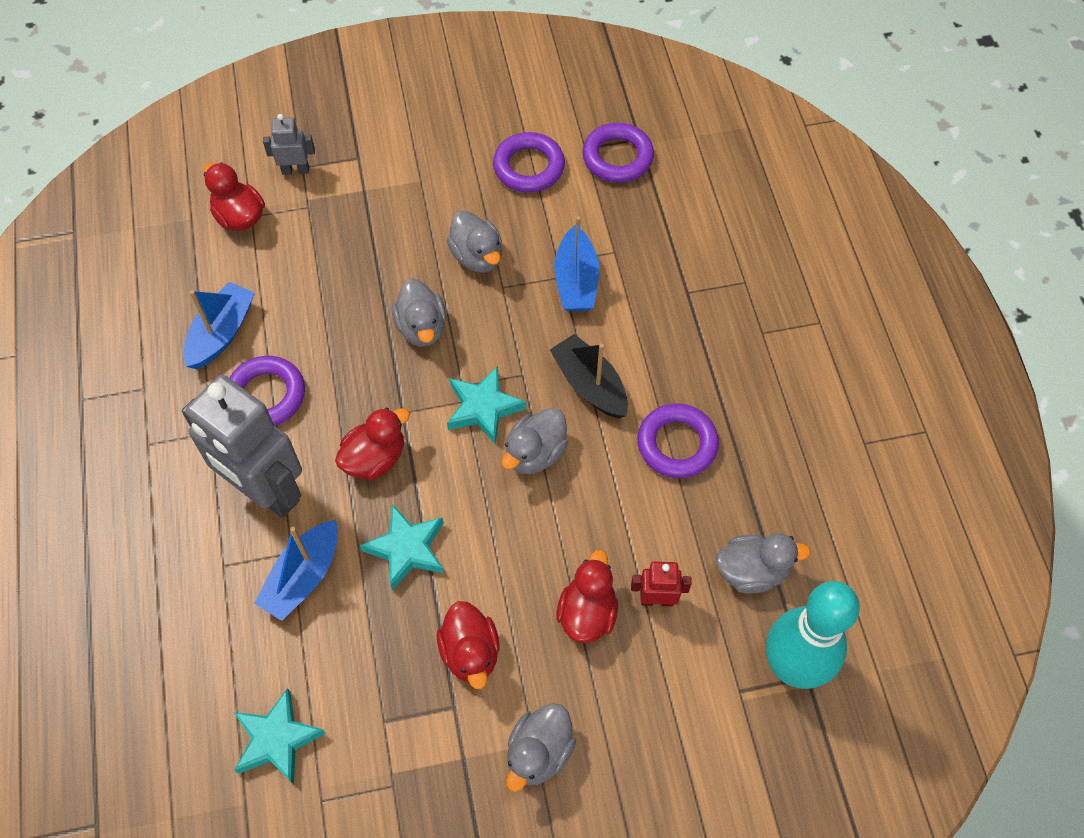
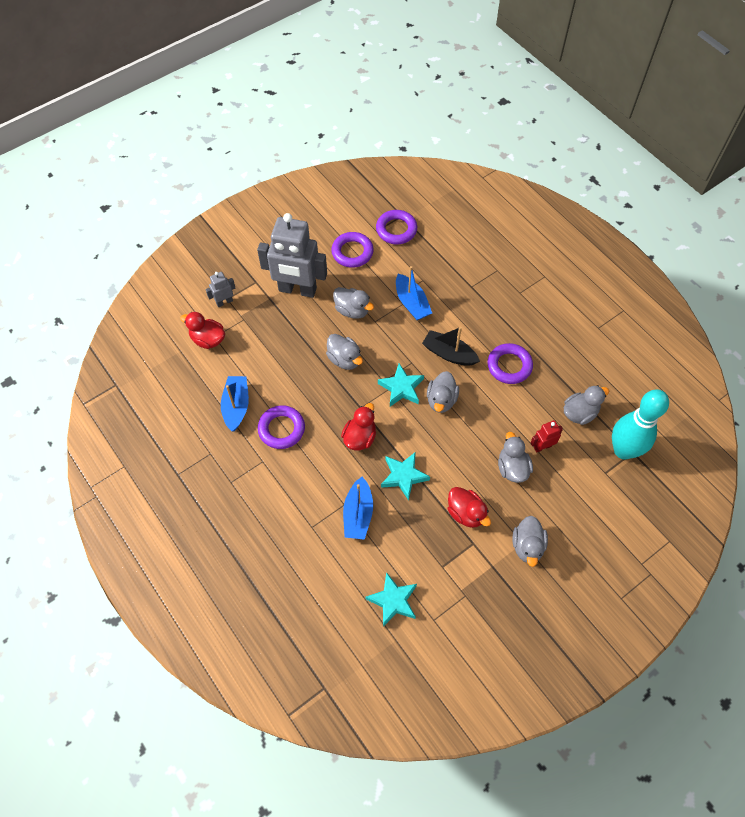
camera: 25 degrees left, 0 degrees up
grey robot [182,375,302,518] -> grey robot moved to [257,213,327,298]
red duck [556,550,618,643] -> grey duck [498,432,533,483]

